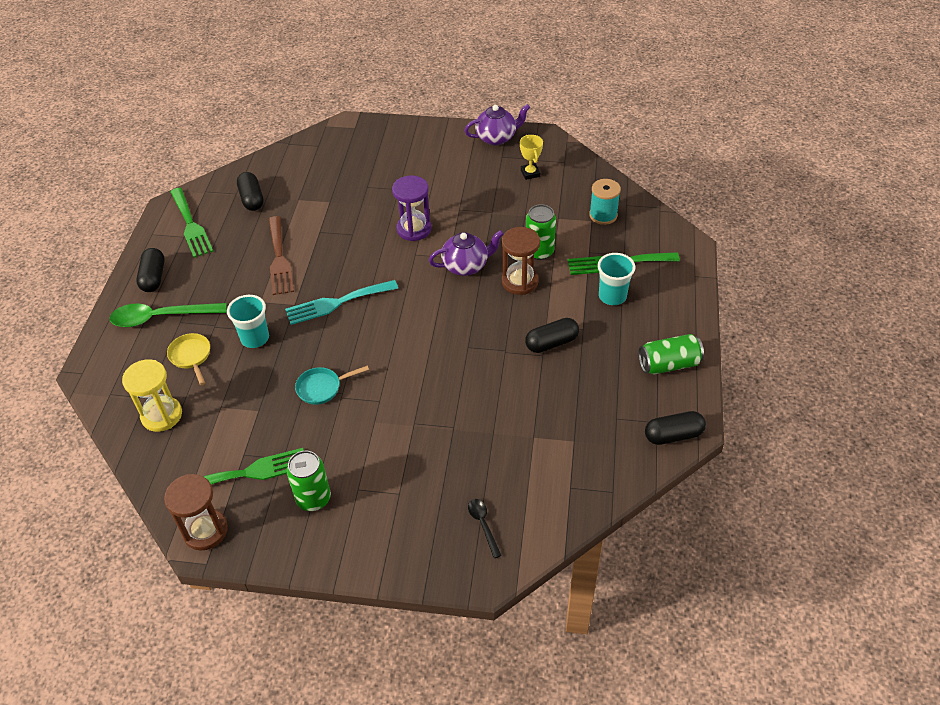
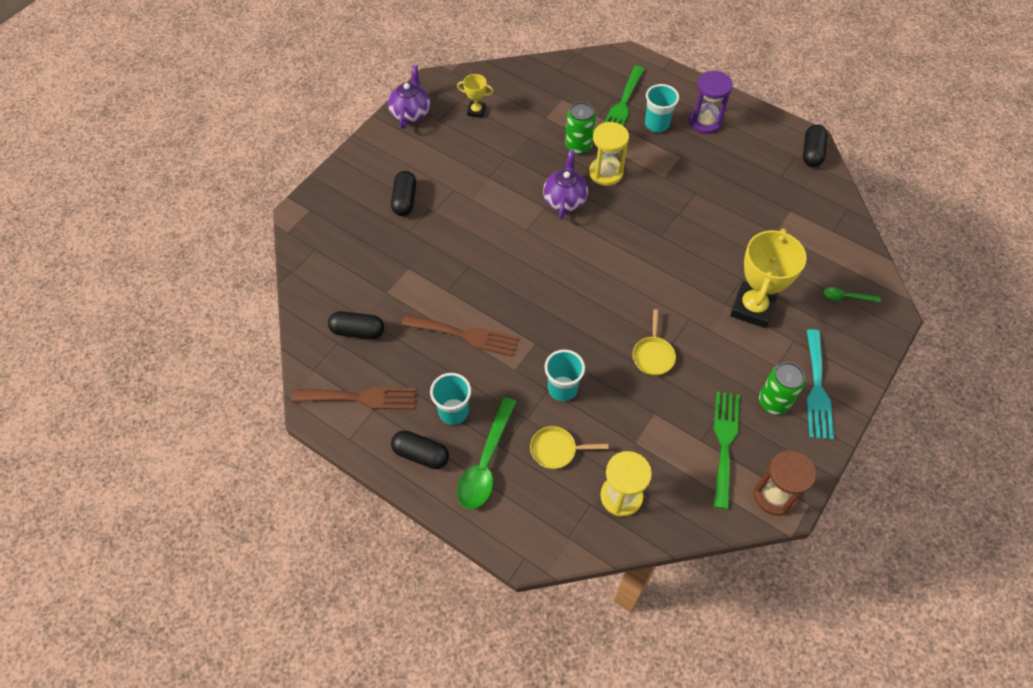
camera: 65 degrees left, 10 degrees up
green fork [170,188,214,258] -> brown fork [292,387,416,409]
turquoise fork [285,280,398,325] -> turquoise fork moved to [807,329,834,440]
turquoise pan [295,365,369,405] -> yellow pan [632,309,676,376]
purple hourglass [392,175,431,241] -> purple hourglass moved to [689,70,733,134]
black spoon [468,499,502,558] -> green spoon [823,287,880,302]
brown hourglass [502,227,540,295] -> yellow hourglass [589,122,629,186]
black capsule [525,318,579,353] -> black capsule moved to [391,171,416,216]
turquoise spool [589,179,621,225] -> none
green can [638,334,704,374] -> none
none -> turquoise cup [430,373,471,425]
none -> yellow trophy [730,229,807,328]

